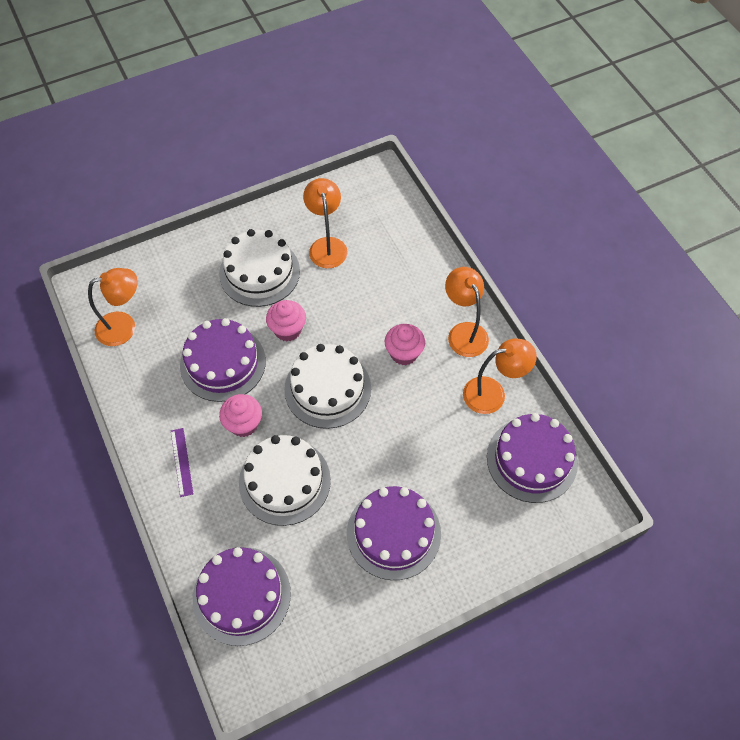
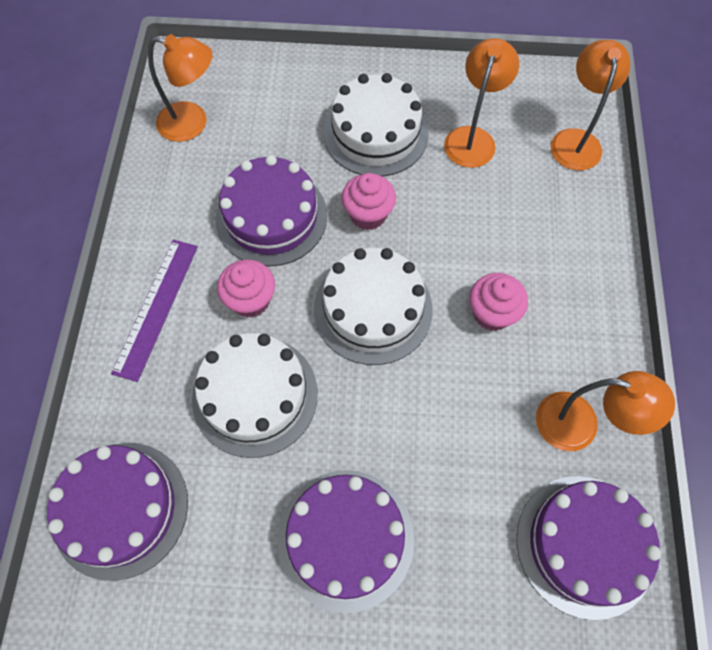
camera: 30 degrees right, 5 degrees up
purple ruler [171,428,193,497] -> purple ruler [111,240,198,382], size x1.61
orange lamp [445,267,489,357] -> orange lamp moved to [550,40,630,170]

